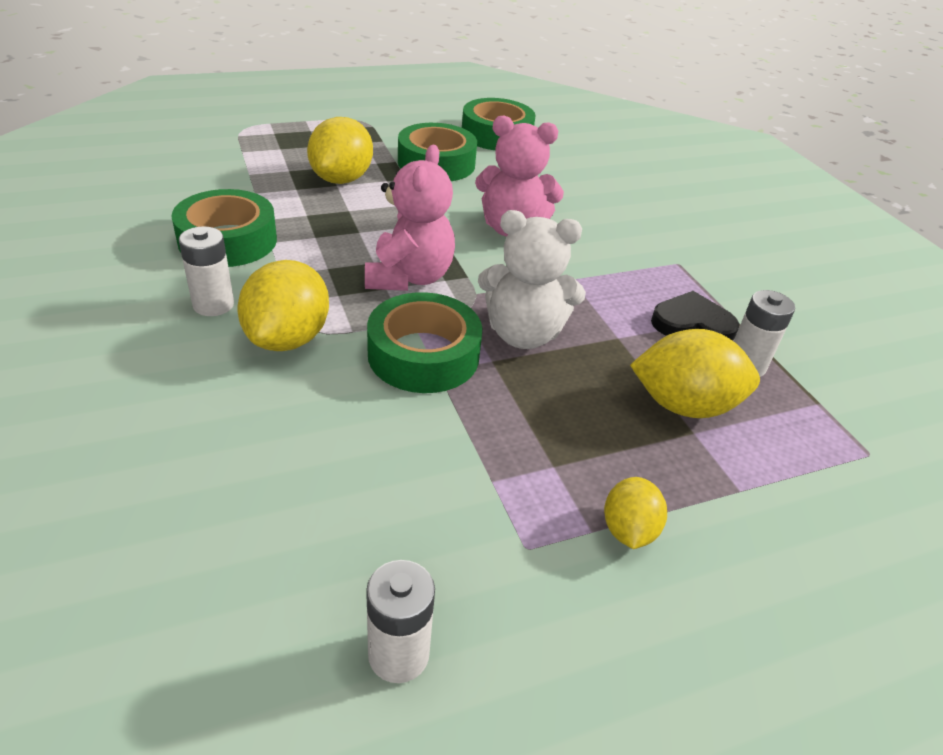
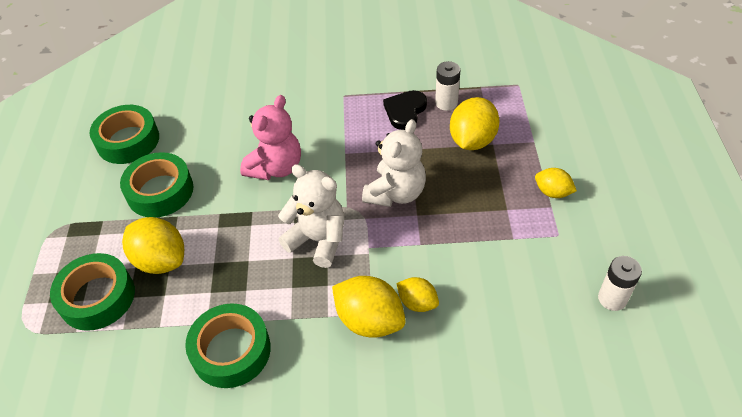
camera: 65 degrees left, 10 degrees up
white battery [179,226,234,316] -> none
pink teddy bear [365,145,455,291] -> white teddy bear [278,164,344,268]
green tape [367,292,482,393] -> green tape moved to [50,253,135,331]
none -> yellow lemon [397,277,439,312]

